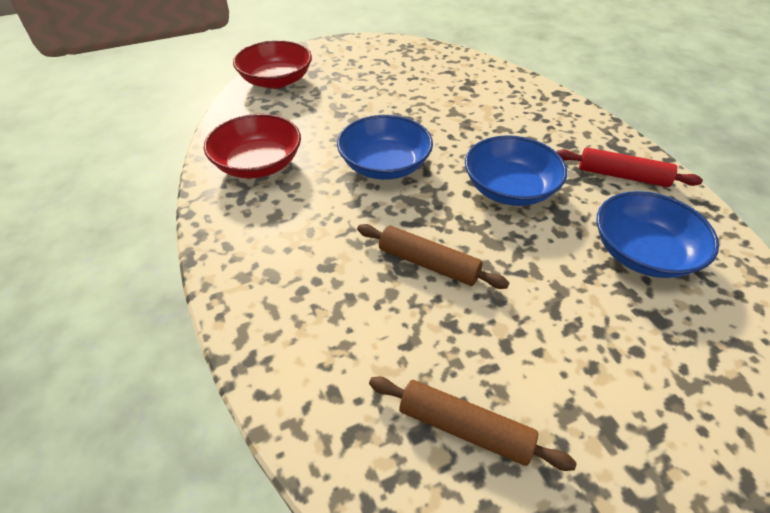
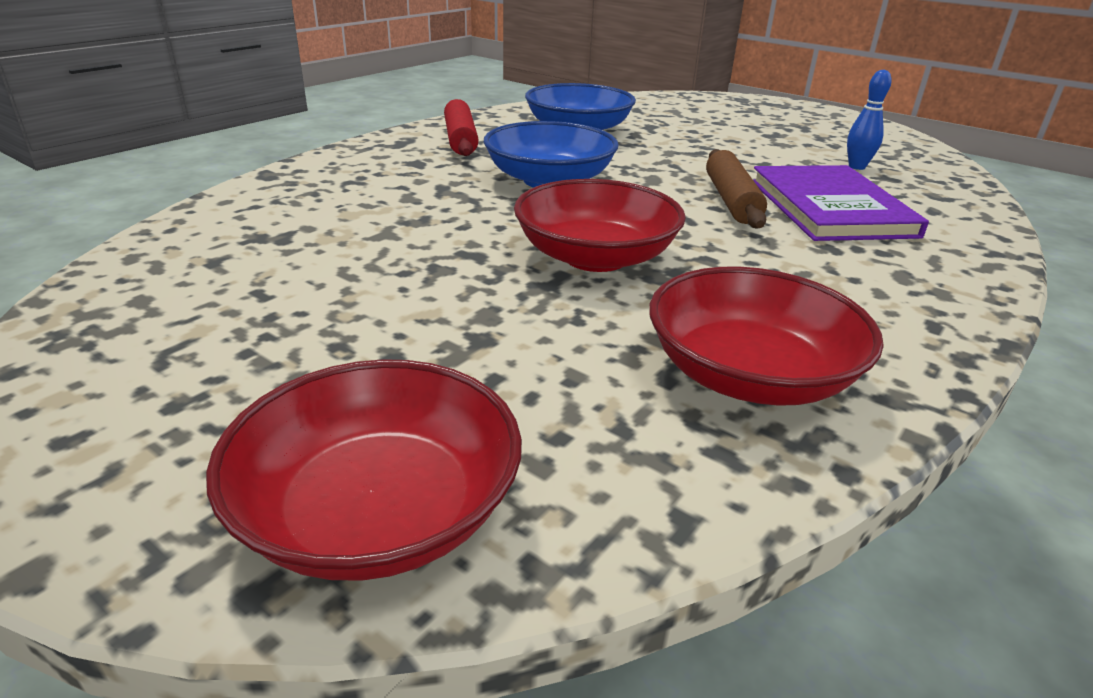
camera: 120 degrees left, 15 degrees down
blue bowl [337,115,433,180] -> red bowl [514,179,686,272]
brown rolling pin [369,377,577,471] -> blue bowling pin [847,70,891,170]
none -> purple book [753,165,929,241]

